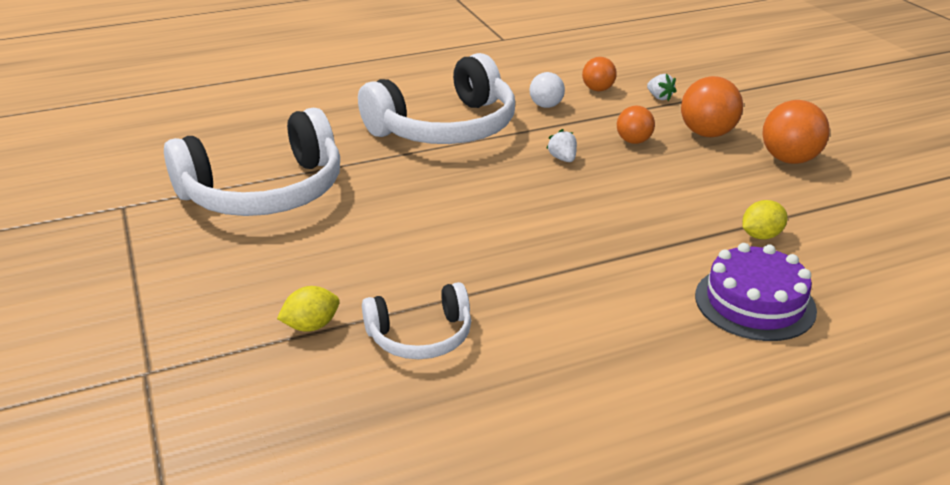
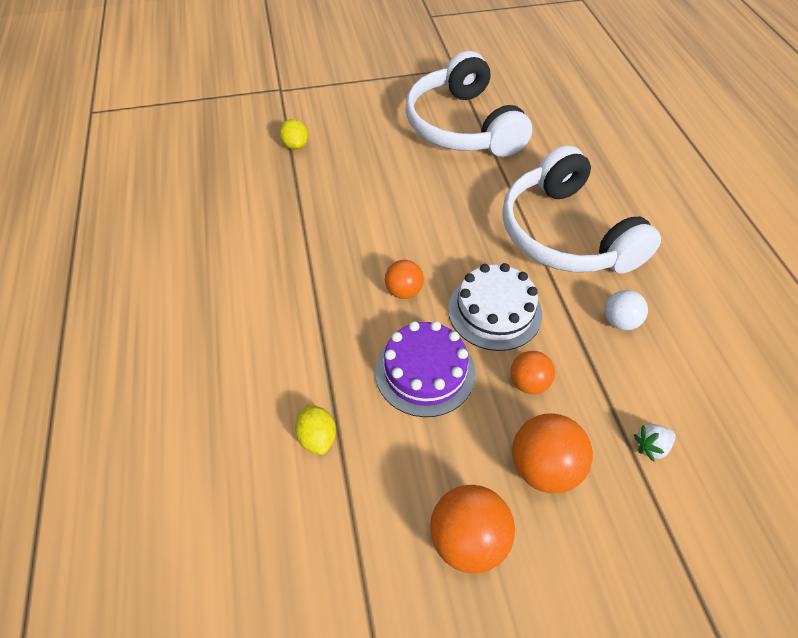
camera: 100 degrees right, 20 degrees up
white headphones [362,282,471,359] -> none
white strawberry [546,129,577,162] -> white cake [448,263,542,351]
orange ball [582,57,617,91] -> orange ball moved to [385,260,424,299]
purple cake [695,243,817,341] -> purple cake moved to [375,321,476,417]

